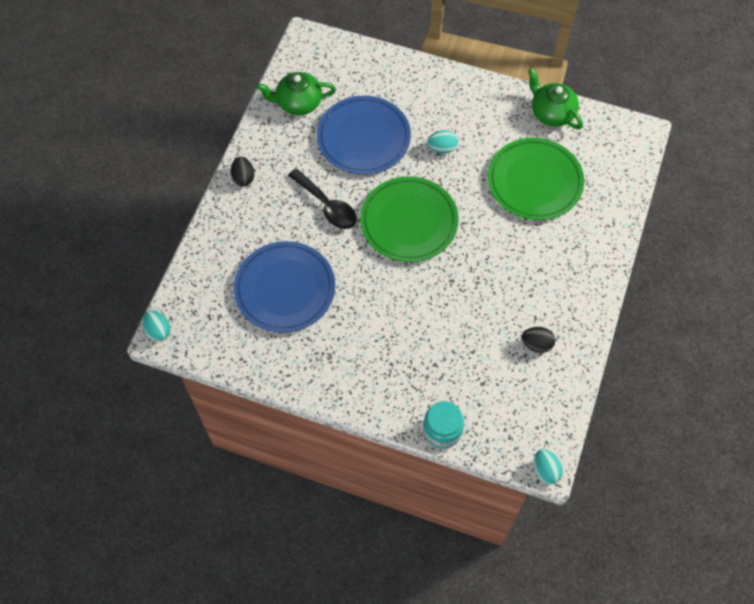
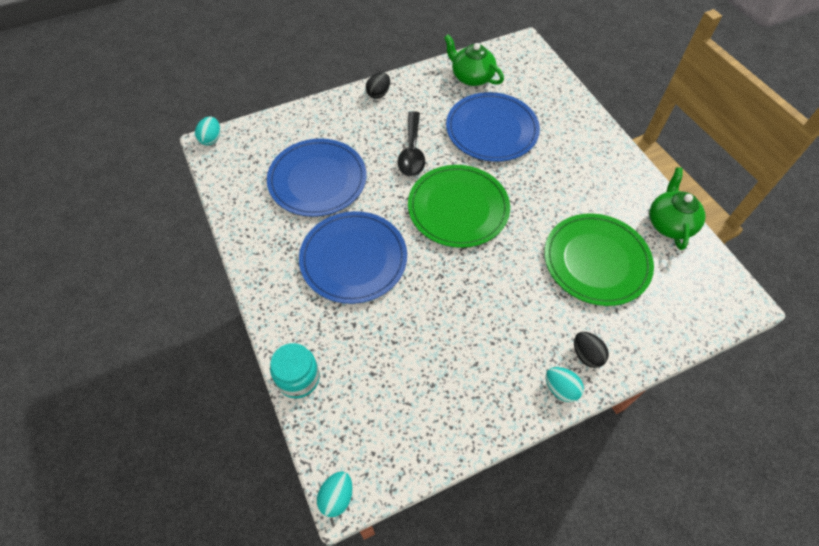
camera: 45 degrees right, 5 degrees down
turquoise egg [427,130,458,154] -> turquoise egg moved to [546,367,584,402]
black egg [521,327,555,353] -> black egg moved to [574,332,609,368]
none -> blue plate [299,211,407,304]

